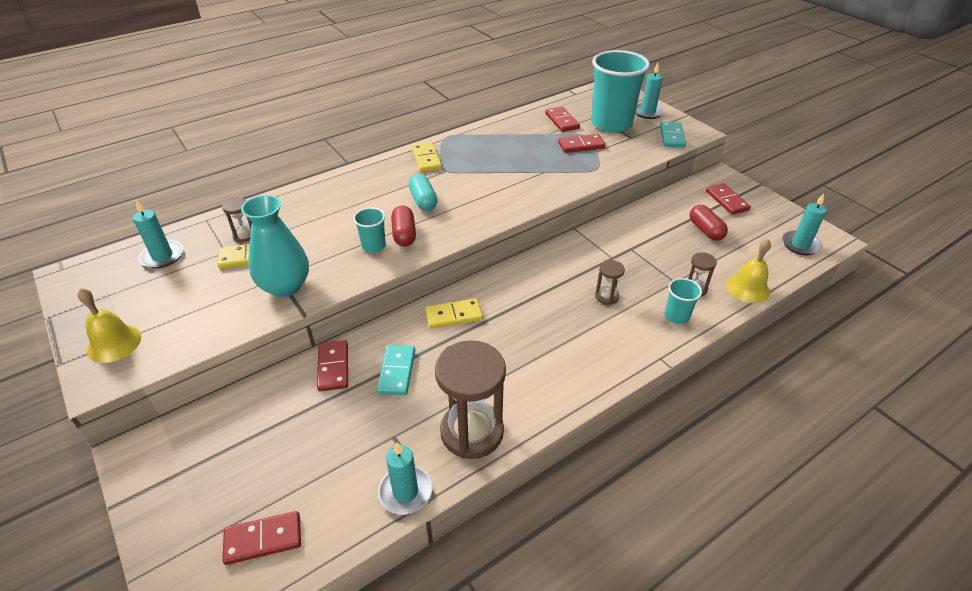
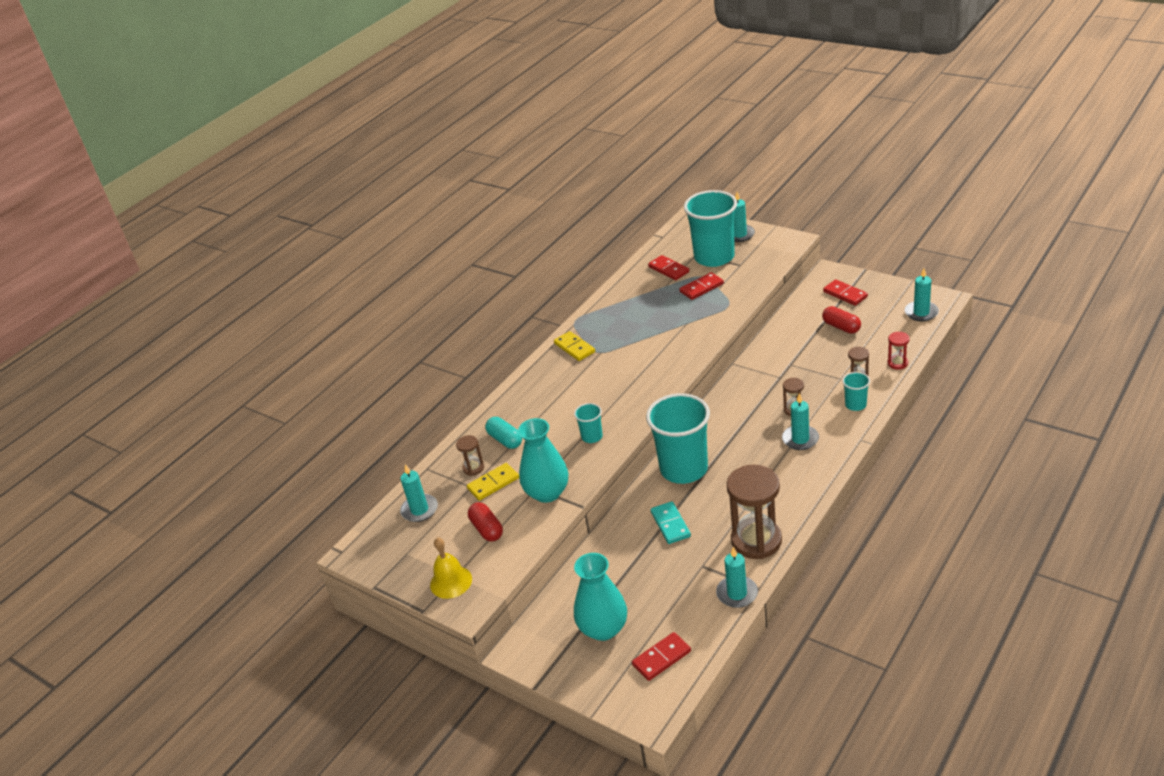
camera: 15 degrees left, 5 degrees down
red domino [317,340,348,391] -> none
red capsule [391,206,416,246] -> red capsule moved to [468,502,503,542]
turquoise capsule [409,174,438,211] -> turquoise capsule moved to [485,417,522,449]
yellow domino [425,298,483,329] -> turquoise cup [646,393,710,484]
turquoise domino [660,122,686,148] -> none
yellow bell [726,239,771,303] -> red hourglass [887,332,910,370]
none -> turquoise vase [574,553,627,641]
none -> turquoise candle [782,393,819,450]

